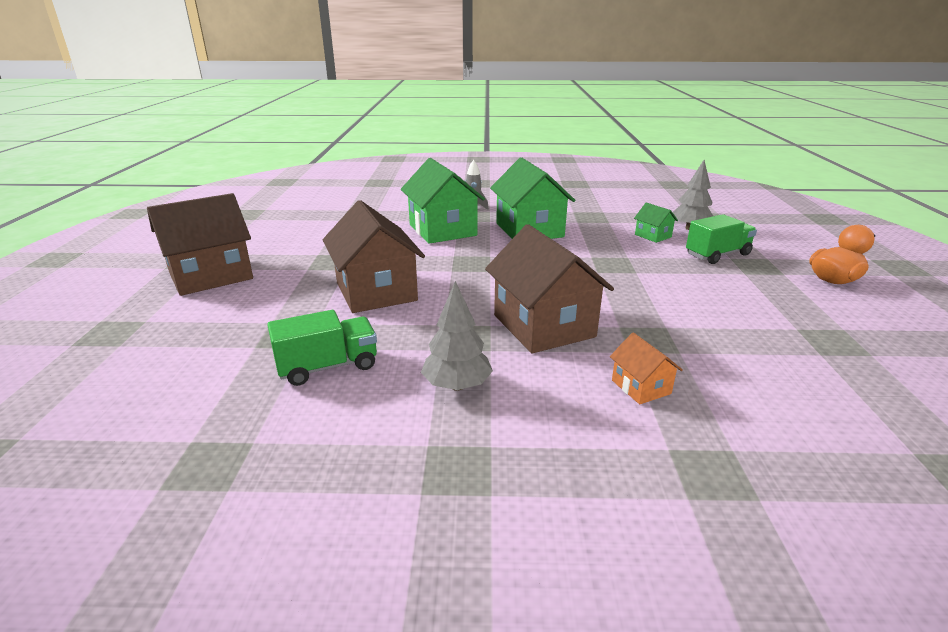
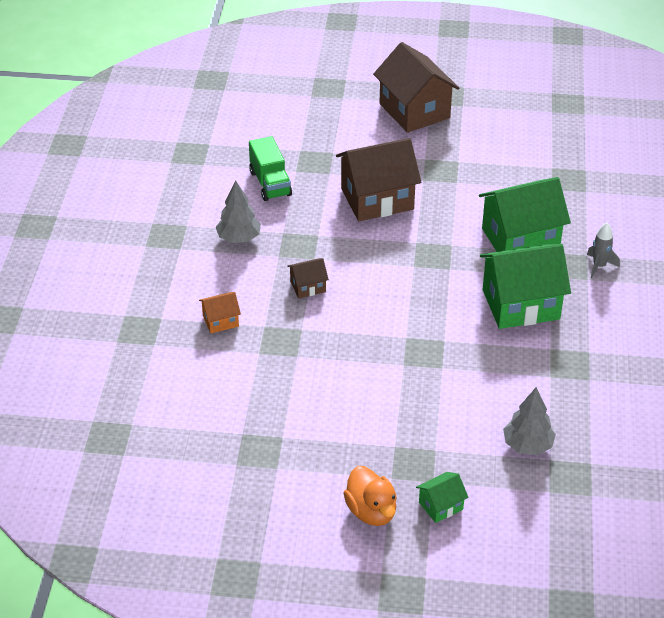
camera: 95 degrees right, 15 degrees up
brown house [485,224,614,353] -> brown house [287,258,329,299], size x0.46
green house [634,202,678,243] -> green house moved to [416,472,469,523]
green truck [686,214,757,264] -> none

